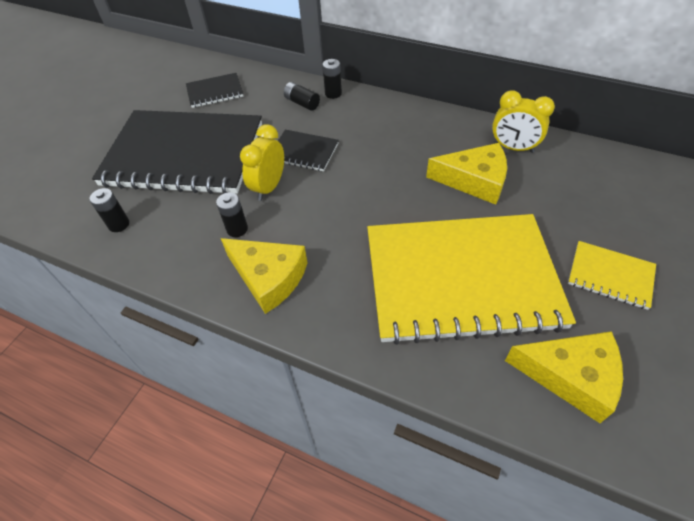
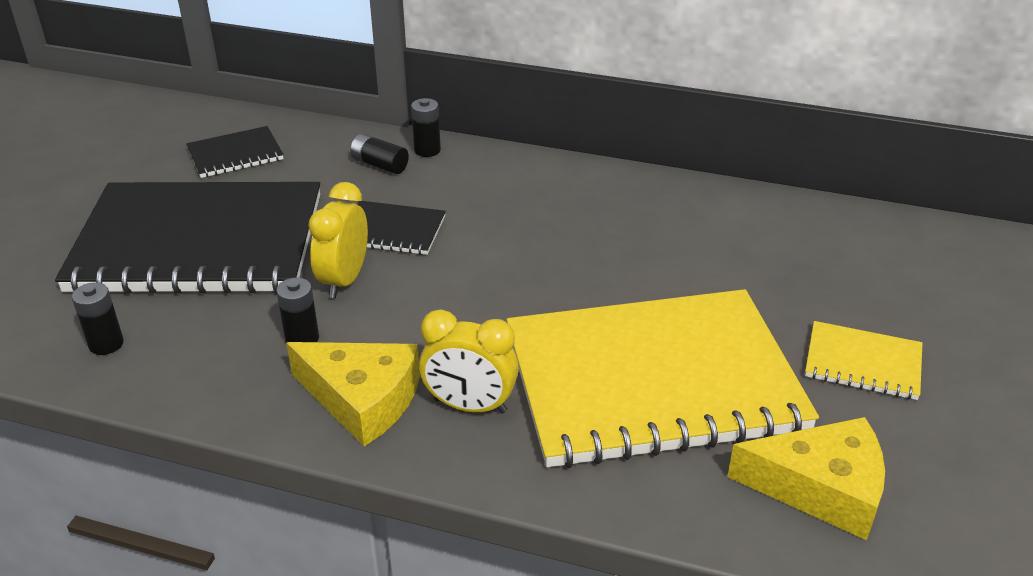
camera: 10 degrees left, 15 degrees down
yellow cheese [426,143,507,205] -> none
yellow clock [492,90,555,153] -> yellow clock moved to [419,309,519,414]

